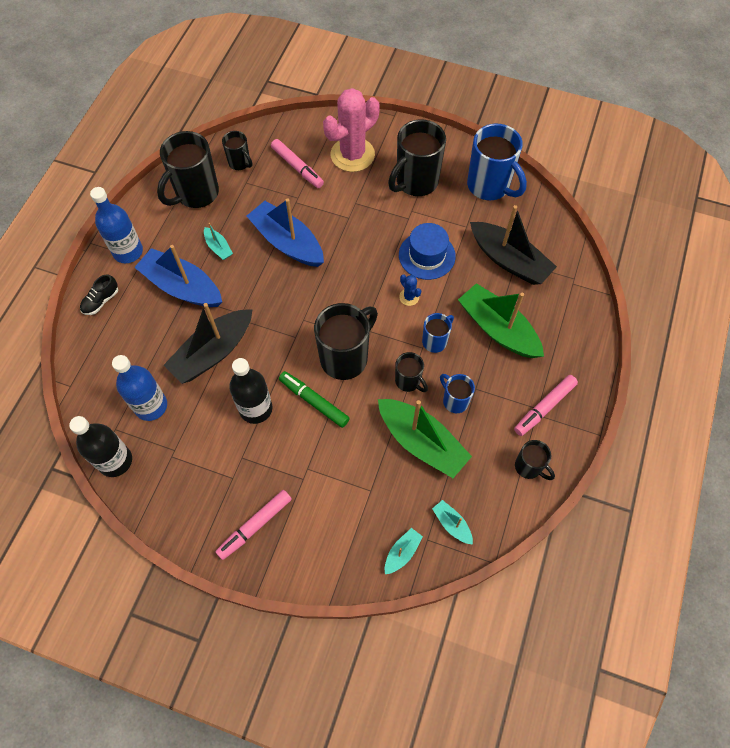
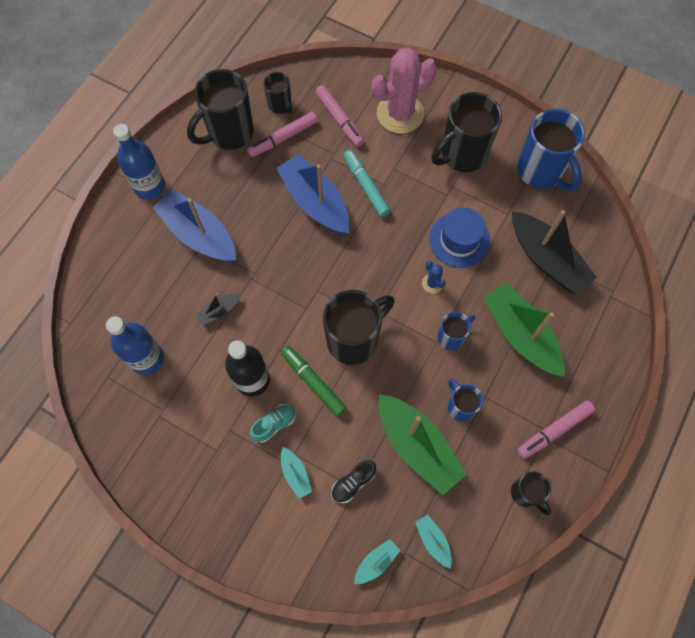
camera: 10 degrees right, 5 degrees up
black bottle [69,416,132,477] -> none
black shoe [80,274,118,315] -> black shoe moved to [331,460,376,503]
black boat [164,303,253,384] -> black boat [195,293,240,325], size x0.46
turquoise boat [204,223,233,260] -> turquoise boat moved to [281,447,312,499]
pink marker [215,490,292,560] -> pink marker moved to [247,112,318,157]
black mug [395,352,428,392] -> none
none -> turquoise shoe [250,404,296,443]
none -> turquoise marker [344,150,391,217]

